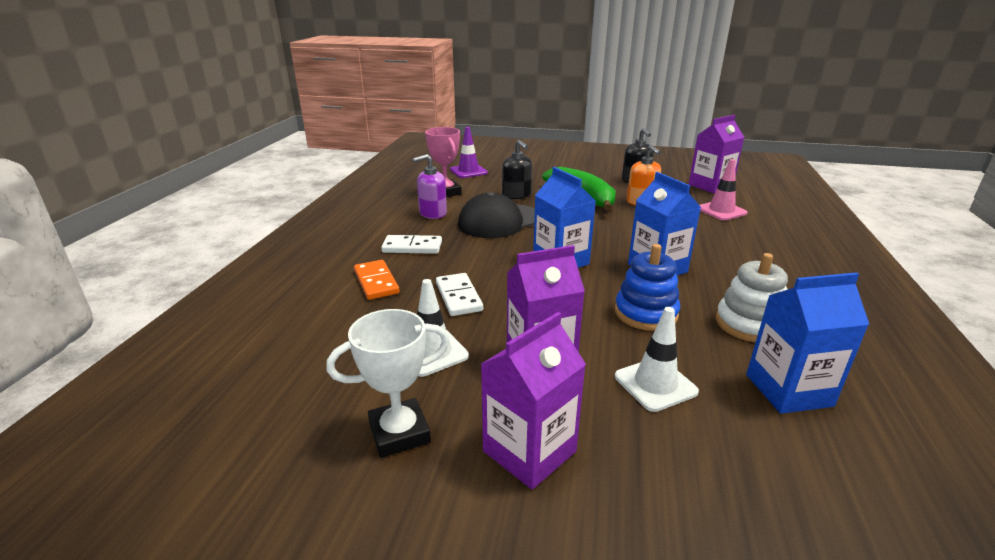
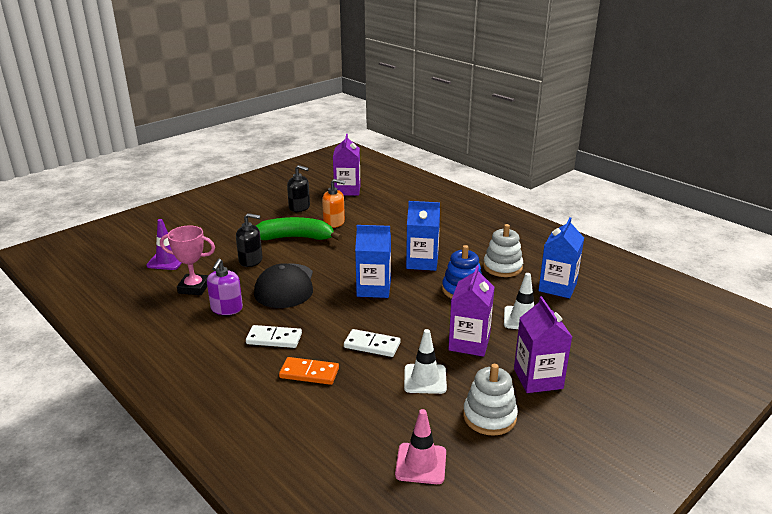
camera: 55 degrees left, 0 degrees up
white trophy [326,309,449,458] -> white stacking toy [463,364,518,436]
white domino [381,235,442,254] -> white domino turned 60 degrees clockwise [246,325,302,348]
pink traffic cone [700,159,747,220] -> pink traffic cone moved to [395,409,446,484]

